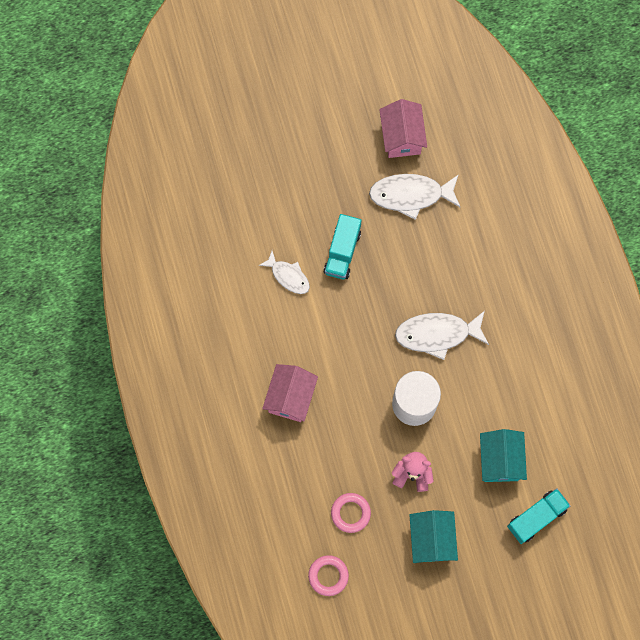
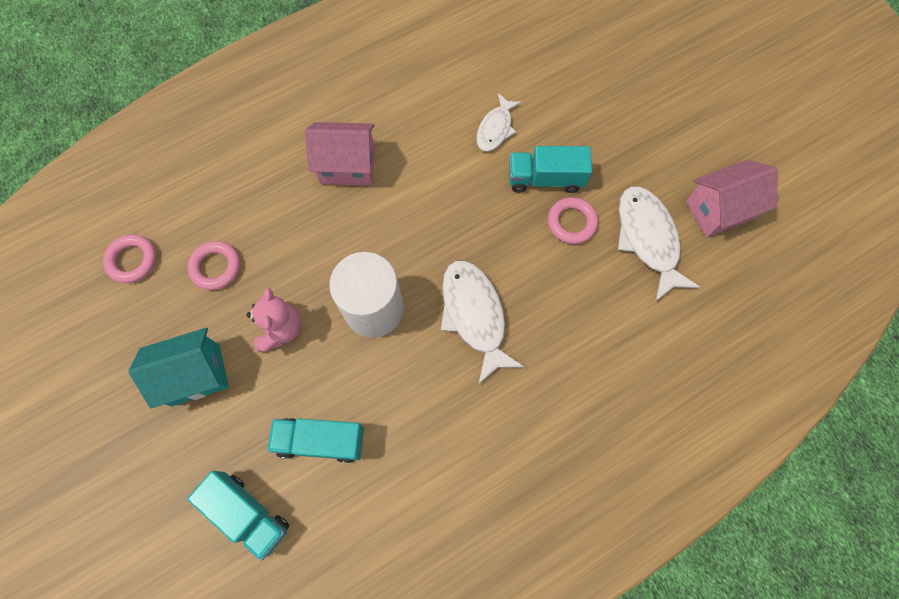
camera: 75 degrees right, 5 degrees down
turquoise house [480,429,527,482] -> turquoise truck [267,418,364,463]
none -> pink ring [548,197,598,244]

